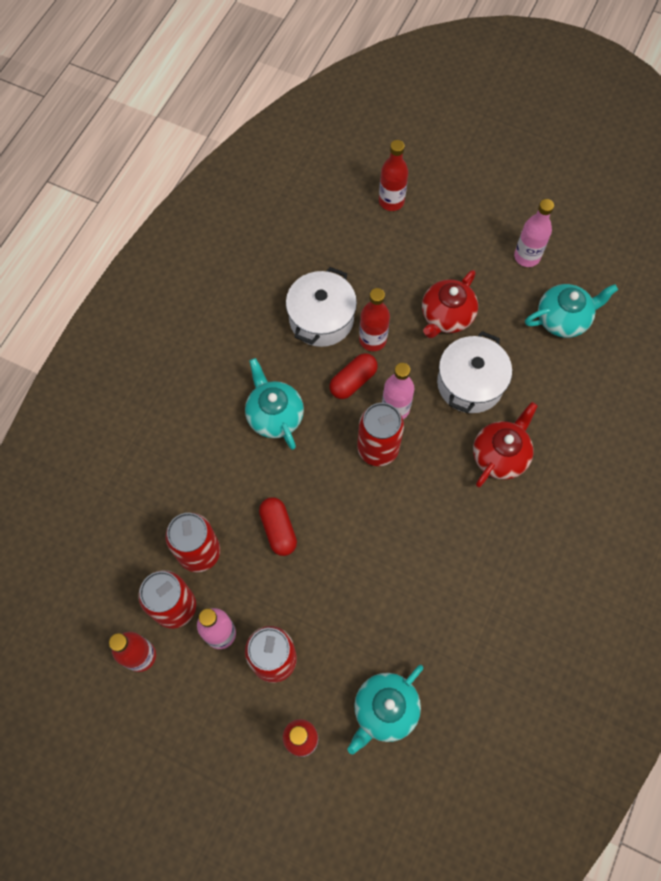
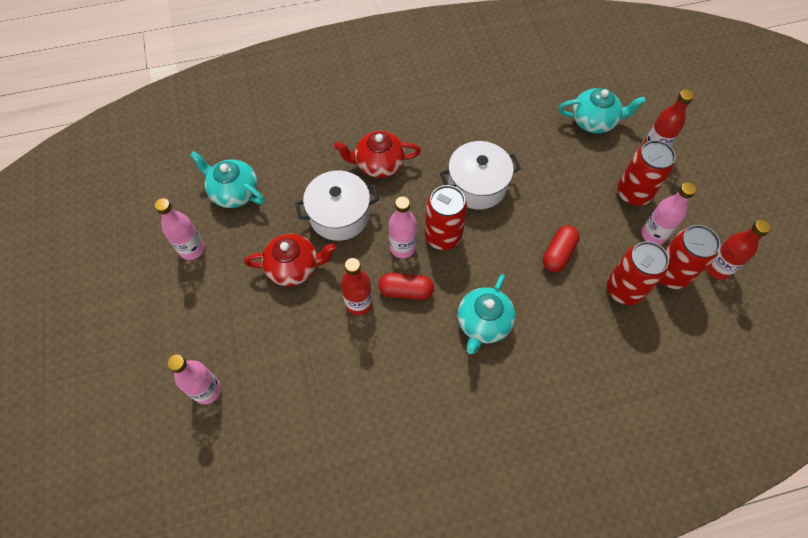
camera: 130 degrees left, 5 degrees down
white pot [286,267,357,347] -> white pot moved to [440,141,521,209]
red bottle [379,140,408,211] -> pink bottle [167,355,221,404]

